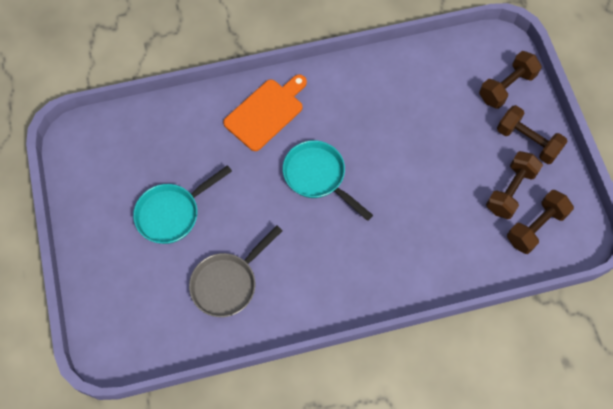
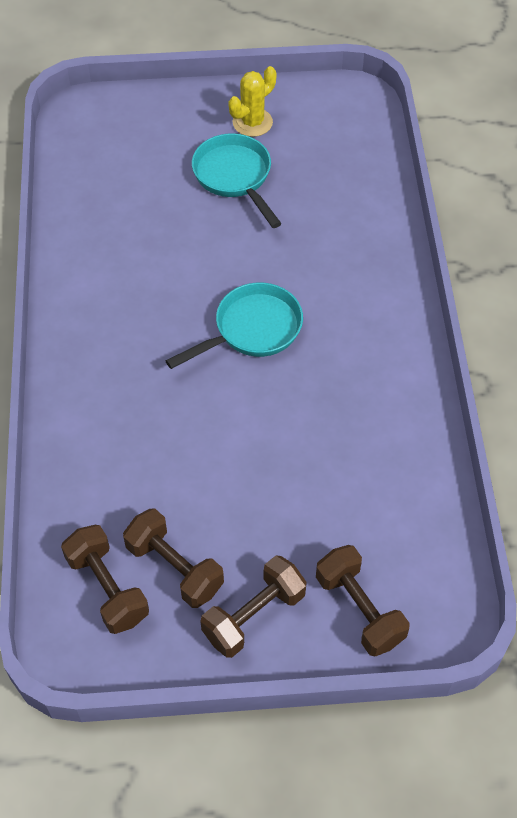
camera: 100 degrees right, 10 degrees down
grey pan [189,225,283,317] -> none
orange cutting board [223,75,307,151] -> none
none -> yellow cactus [228,66,276,137]

